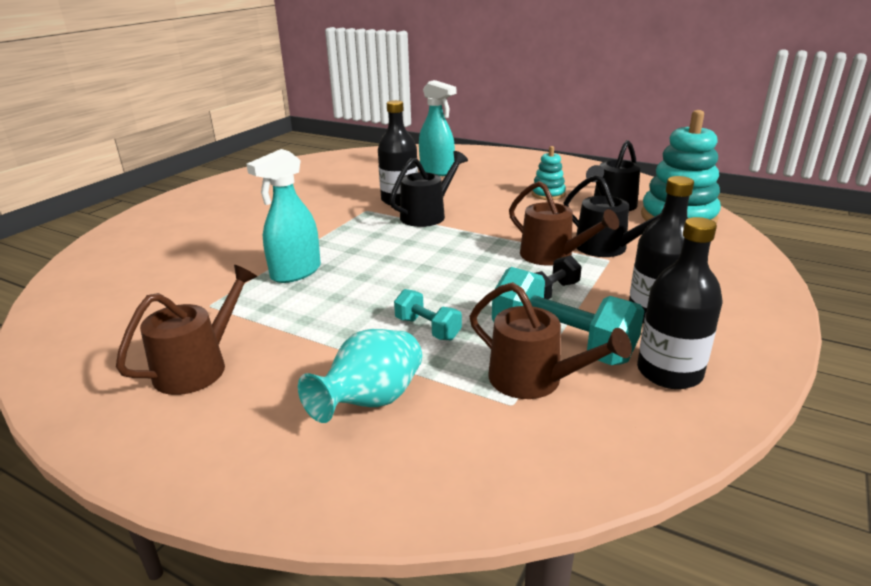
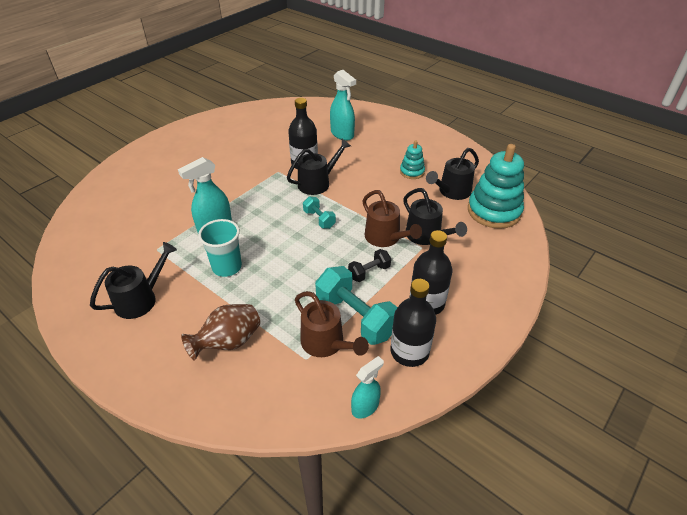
camera: 10 degrees right, 15 degrees up
brown watering can [116,265,257,395] -> black watering can [90,242,177,319]
turquoise vase [298,329,422,423] -> brown vase [181,304,260,361]
turquoise dumbbell [394,289,462,340] -> turquoise dumbbell moved to [303,196,336,229]
none -> turquoise cup [198,219,242,277]
none -> turquoise spray bottle [351,356,384,419]

